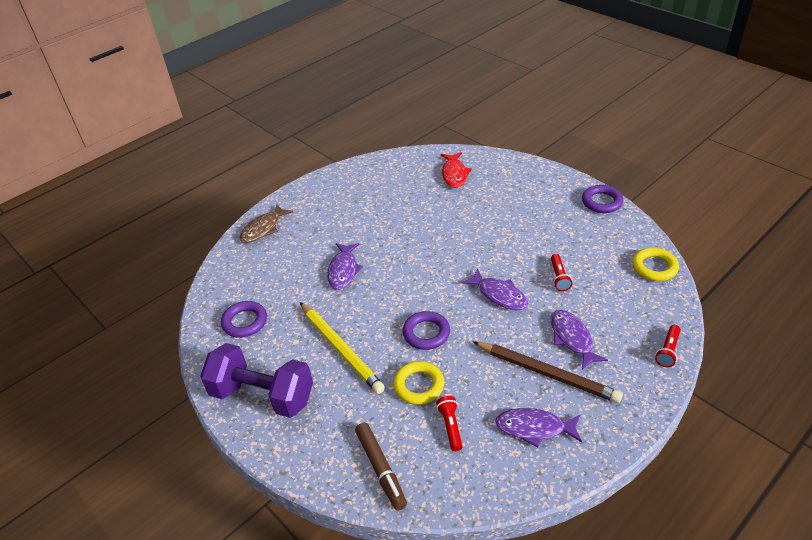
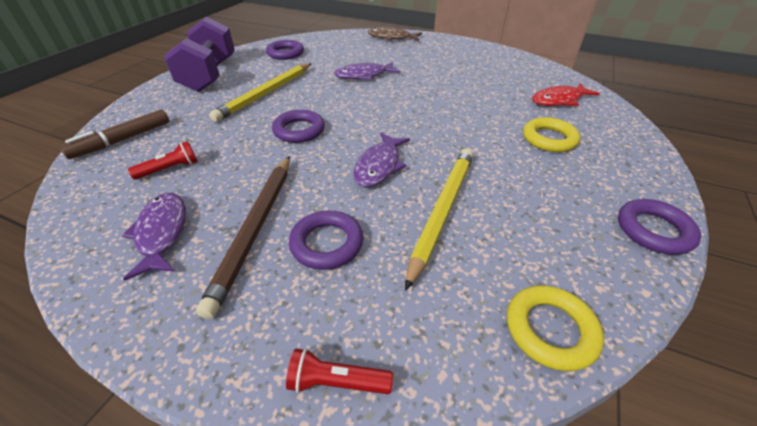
camera: 65 degrees right, 0 degrees up
yellow ring [393,361,444,405] -> yellow ring moved to [523,117,580,152]
red flashlight [551,254,572,291] -> yellow pencil [405,148,474,291]
purple fish [551,310,608,370] -> purple ring [289,210,364,270]

